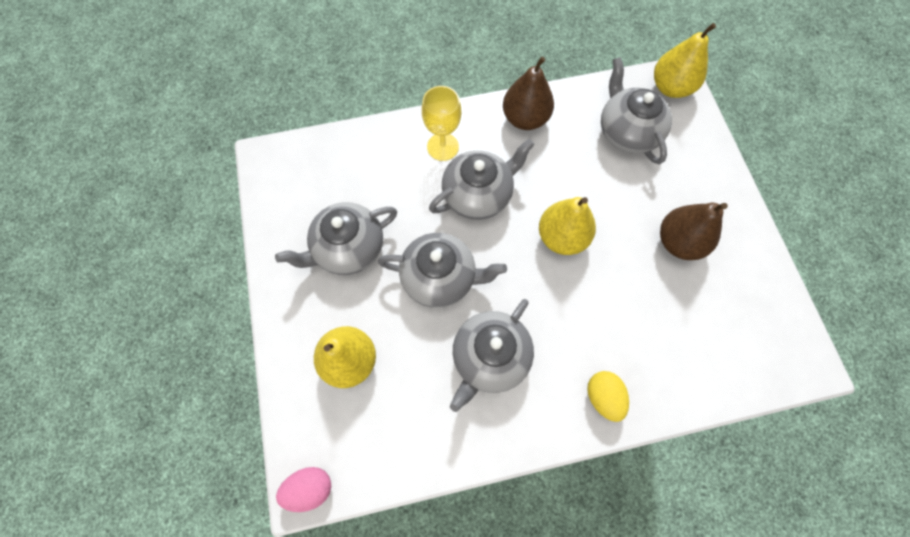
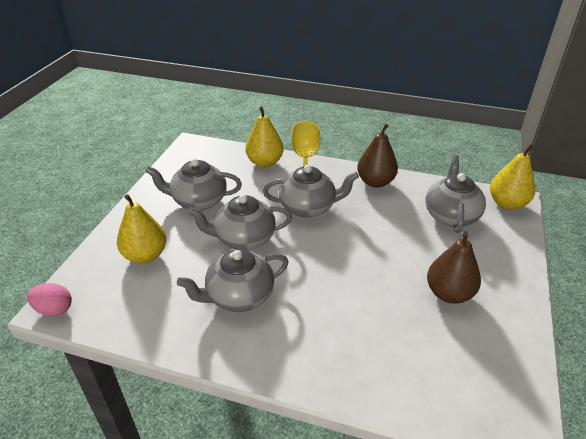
camera: 30 degrees right, 30 degrees down
grey teapot [378,233,507,308] -> grey teapot turned 135 degrees clockwise [188,195,292,250]
yellow pear [539,197,596,255] -> yellow pear moved to [245,106,284,167]
yellow egg [587,371,629,422] -> none

